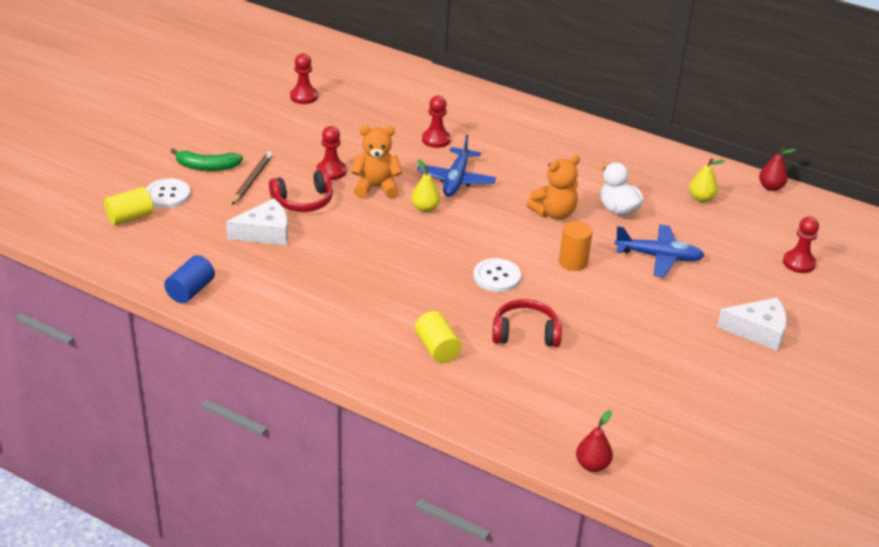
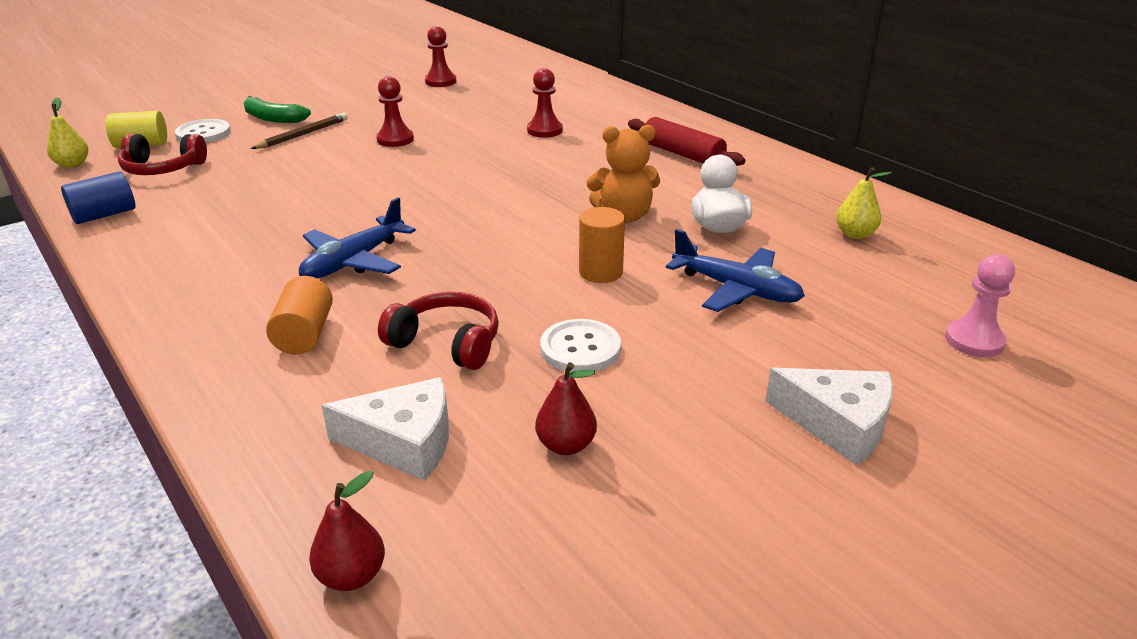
camera: 25 degrees right, 5 degrees down
white cheese [226,198,288,245] -> white cheese moved to [322,377,449,481]
red headphones [269,169,333,212] -> red headphones moved to [118,134,207,175]
orange teddy bear [351,125,403,198] -> none
yellow pear [411,159,440,212] -> yellow pear moved to [47,97,88,168]
yellow cylinder [415,311,462,363] -> orange cylinder [266,276,333,354]
blue plane [417,134,496,196] -> blue plane moved to [299,197,416,279]
white button [473,258,521,292] -> white button moved to [540,319,621,372]
red pear [759,147,796,191] -> red pear moved to [535,362,597,455]
red pawn [783,216,819,273] -> pink pawn [945,254,1015,357]
none -> red rolling pin [628,117,745,166]

